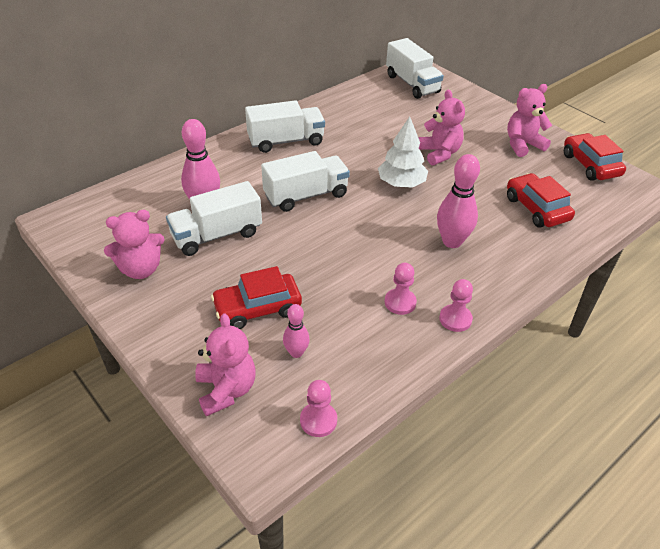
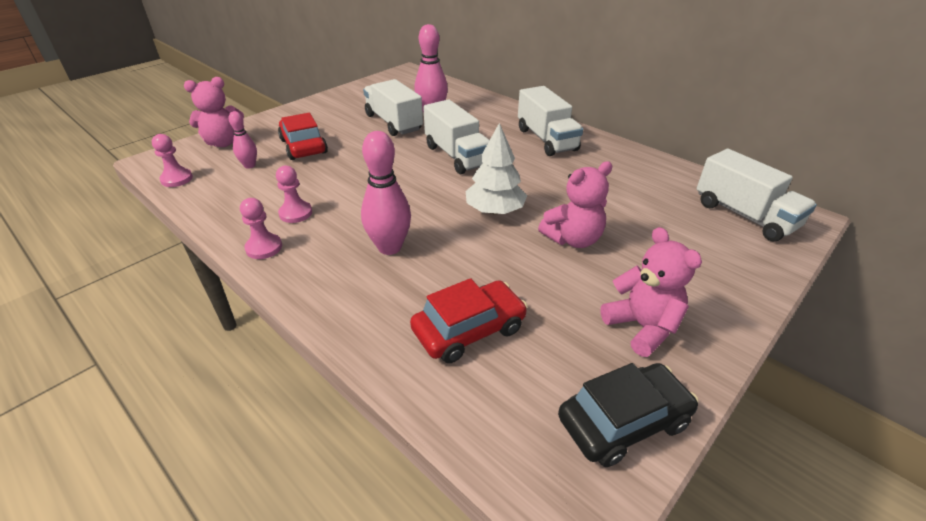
camera: 85 degrees right, 5 degrees down
pink teddy bear [104,210,164,279] -> none
white truck [386,38,444,99] -> white truck turned 90 degrees counterclockwise [697,149,817,241]
red car [564,133,626,181] -> black car [558,363,698,467]

